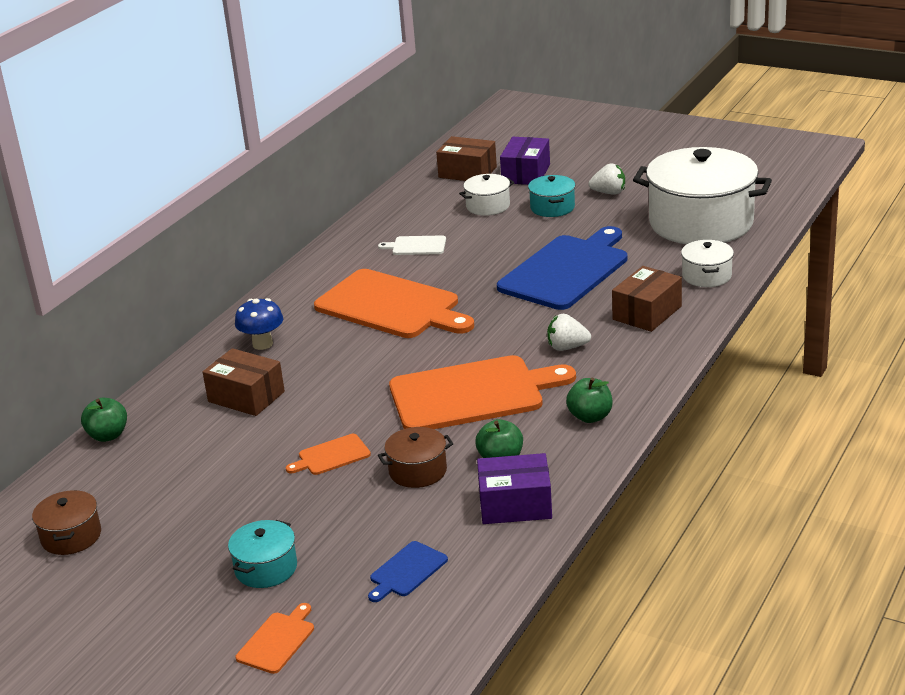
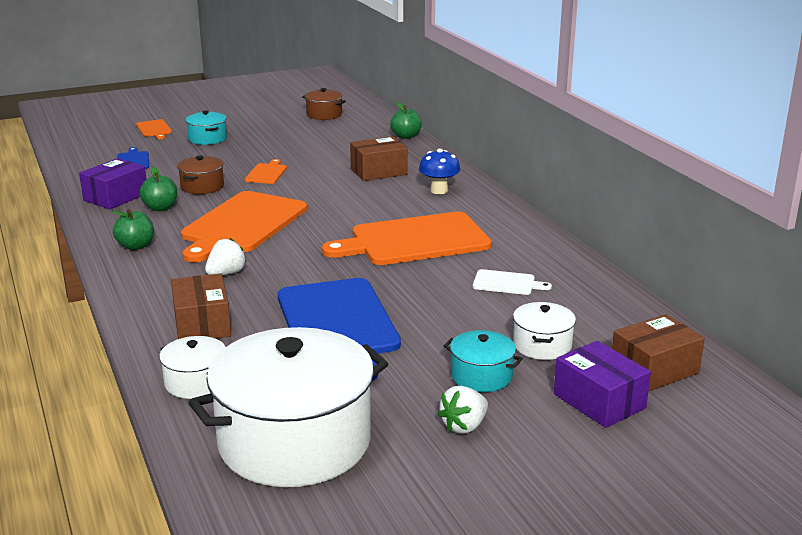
camera: 125 degrees right, 5 degrees down
white cutting board [378,236,446,255] -> white cutting board turned 60 degrees clockwise [473,269,552,295]

